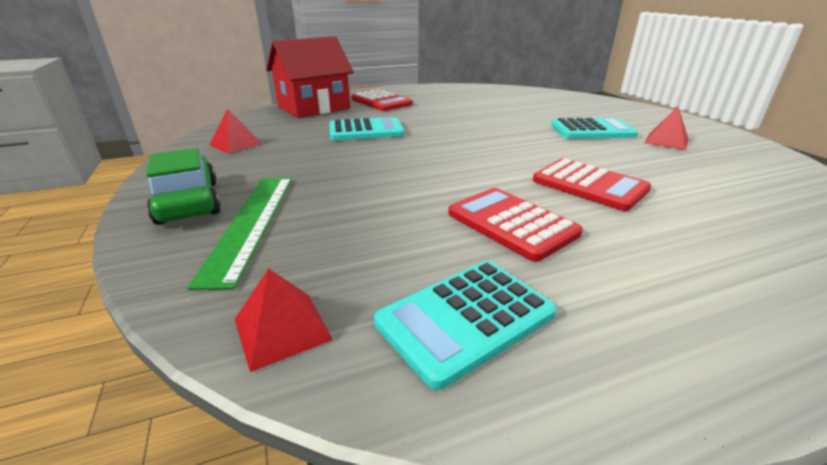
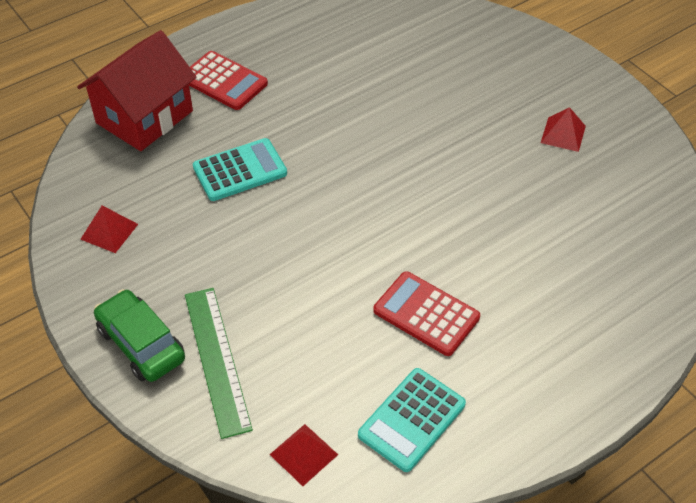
camera: 15 degrees left, 20 degrees up
red calculator [533,158,651,211] -> none
turquoise calculator [551,118,638,139] -> none

